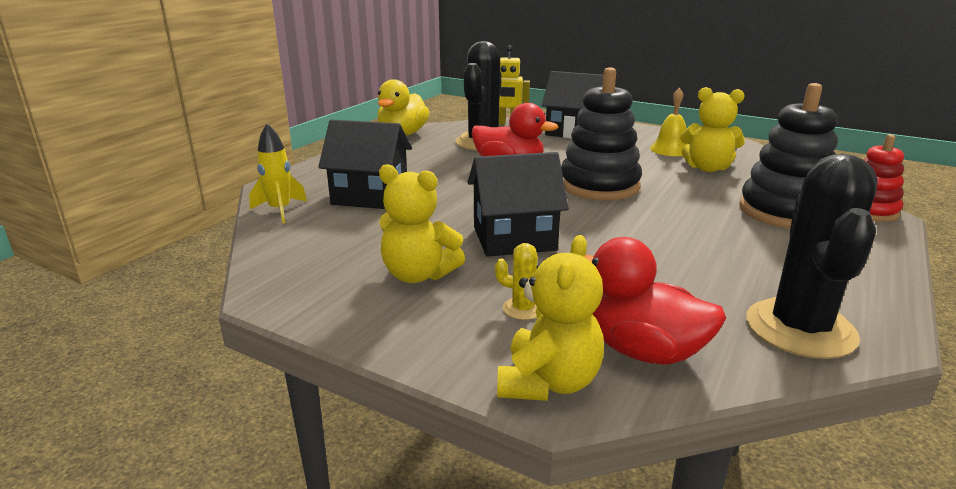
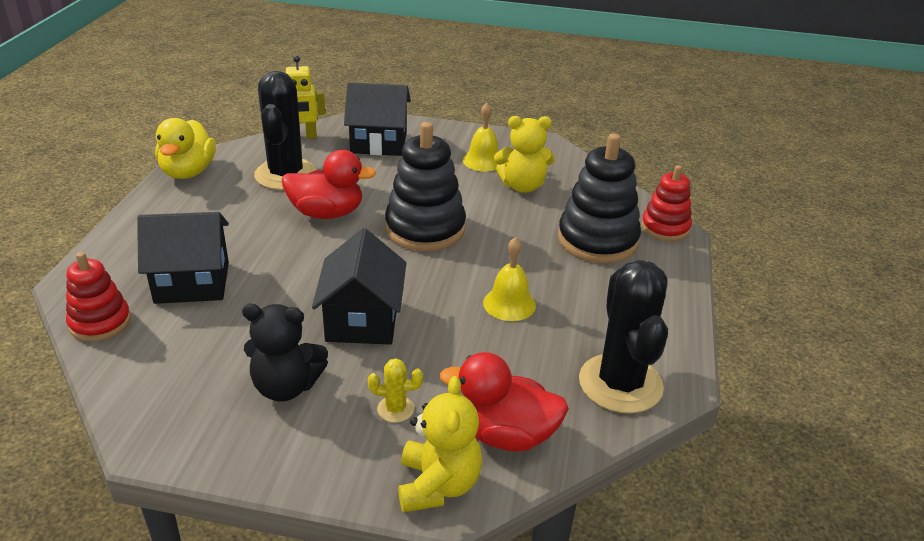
camera: 20 degrees left, 10 degrees up
yellow rocket [249,123,307,224] -> red stacking toy [66,252,131,342]
yellow teddy bear [379,164,465,283] -> black teddy bear [242,304,328,402]
black house [467,152,569,257] -> black house turned 60 degrees counterclockwise [312,228,406,345]
none -> yellow bell [483,237,536,321]

